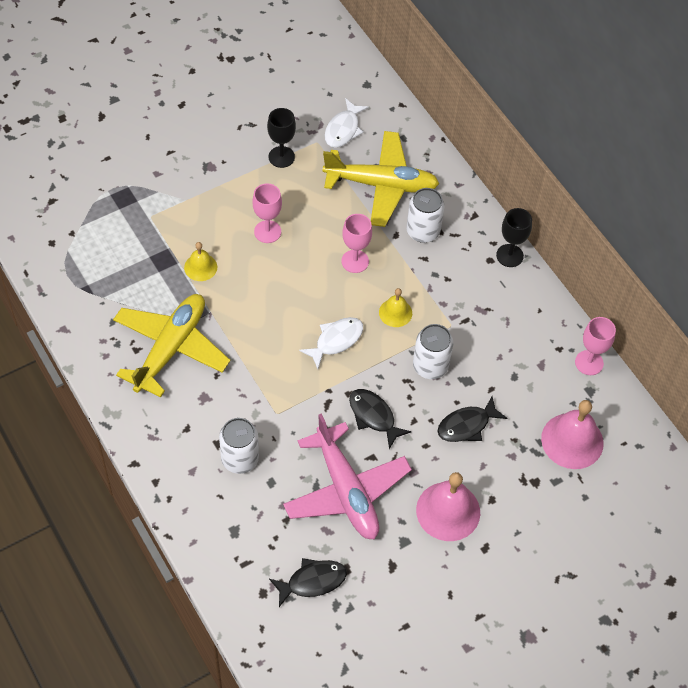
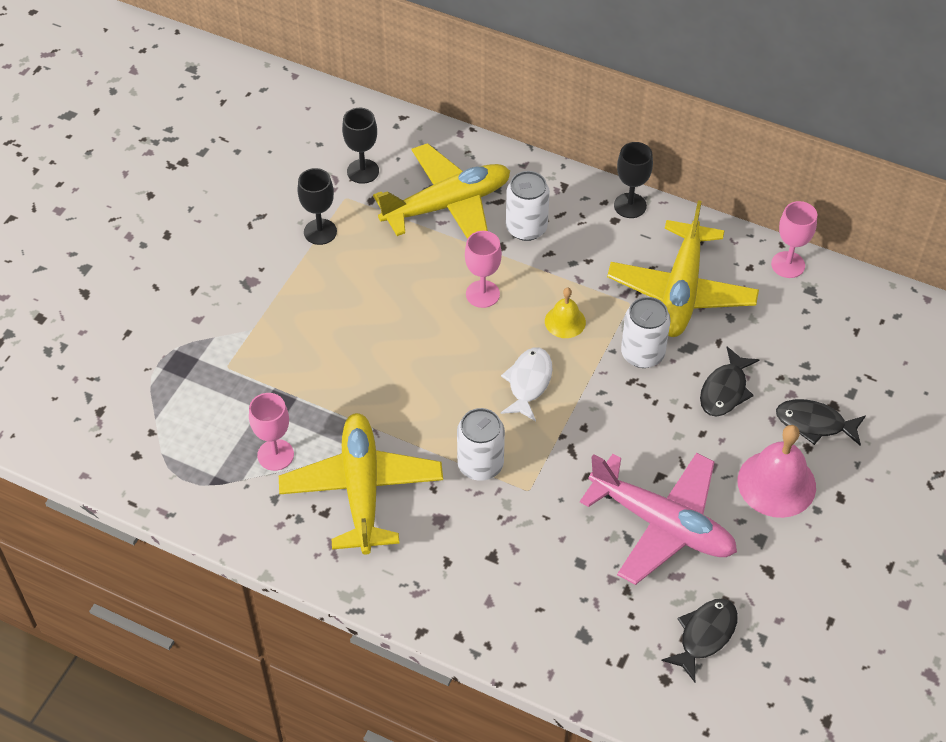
camera: 30 degrees left, 5 degrees down
yellow bell [184,242,217,281] -> none
white can [219,418,259,474] -> white can moved to [457,408,505,481]
pink goblet [252,183,282,243] -> pink goblet moved to [249,393,294,471]
white fish [325,98,369,148] -> black goblet [342,108,379,184]
black fish [349,389,412,449] -> black fish moved to [776,399,866,446]
pink bell [541,400,604,469] -> none
none -> yellow plane [607,200,759,337]

